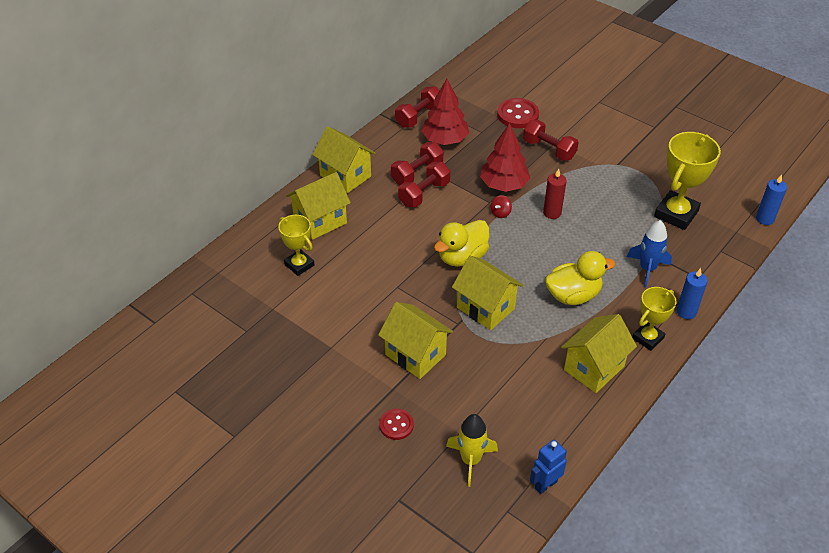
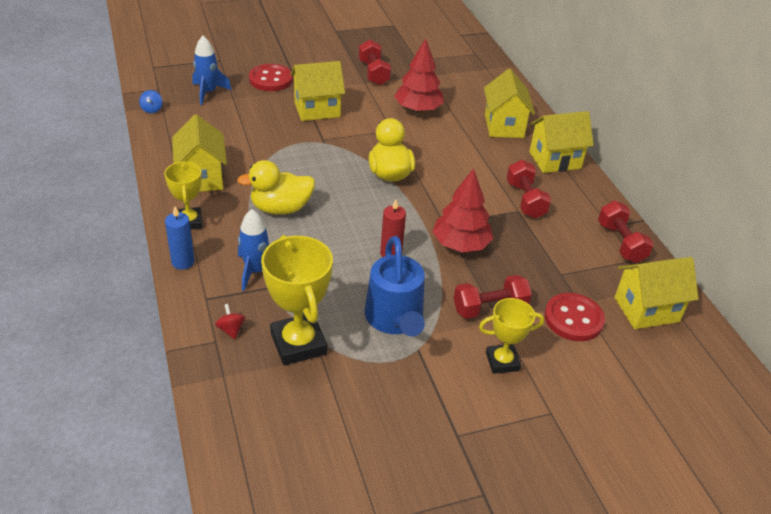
camera: 120 degrees right, 5 degrees down
yellow trophy [278,215,315,276] -> yellow trophy moved to [479,298,544,374]
red button [379,409,414,440] -> red button [249,64,293,91], size x1.62
red dumbbell [398,162,450,207] -> red dumbbell moved to [359,40,391,85]
red tree [421,79,469,145] -> red tree moved to [394,38,444,112]
yellow rocket [446,414,498,487] -> blue rocket [192,36,231,105]
yellow house [452,256,524,330] -> yellow house moved to [614,257,699,329]
red spinning top [491,195,512,218] -> red spinning top moved to [215,304,245,339]
blue robot [530,440,567,494] -> blue spinning top [139,90,163,113]
yellow duck [545,251,615,305] -> yellow duck turned 60 degrees clockwise [237,160,315,215]
blue candle [756,174,787,225] -> none
none -> blue watering can [365,236,425,337]

